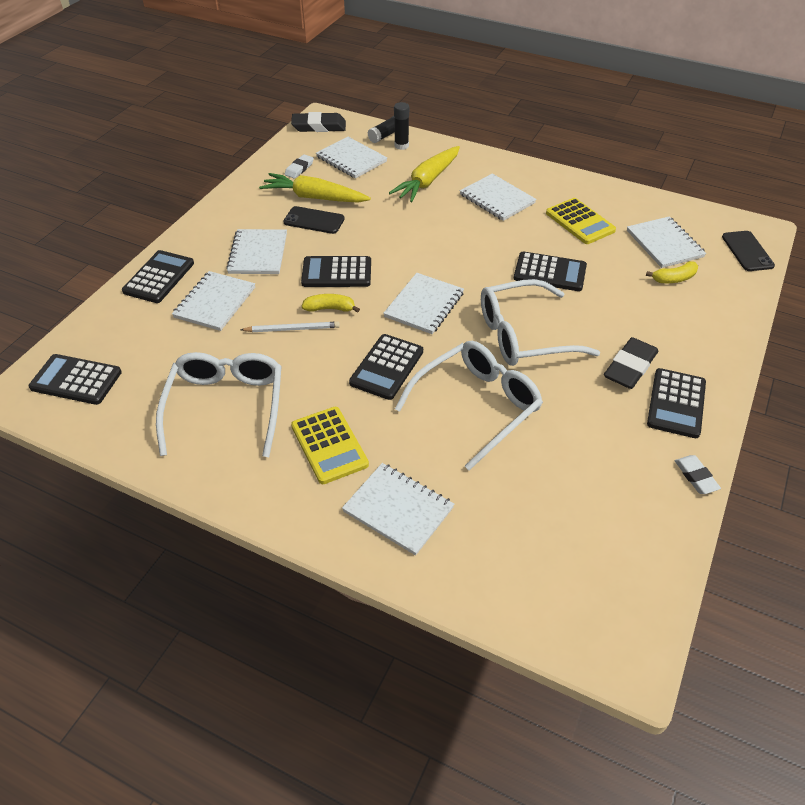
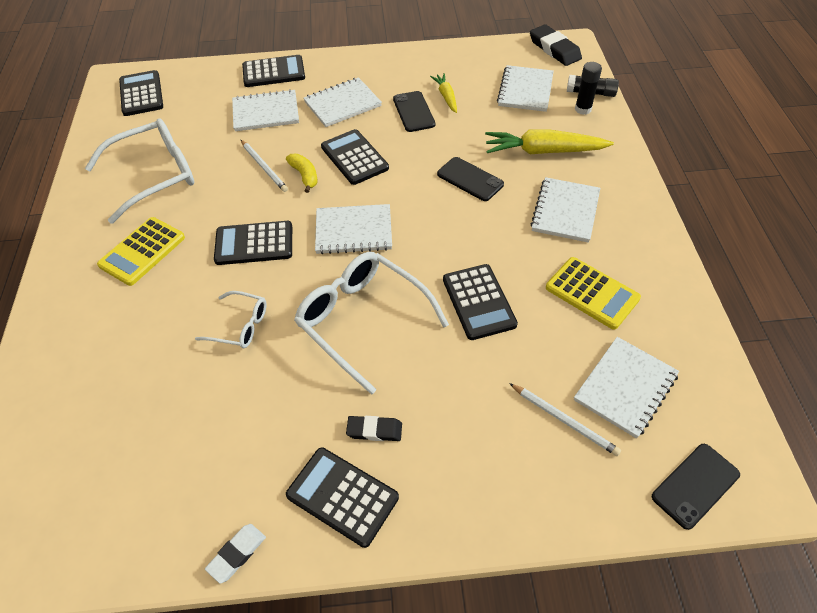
camera: 60 degrees right, 5 degrees up
yellow carrot [259,173,371,203] -> yellow carrot [430,73,457,113], size x0.55
white eraser [285,154,314,178] -> none
white notebook [342,463,454,556] -> none
white glasses [395,341,543,471] -> white glasses [195,291,266,348], size x0.52
yellow calculator [546,198,616,244] -> yellow calculator turned 75 degrees counterclockwise [546,257,641,330]
black eraser [604,337,658,389] -> black eraser [346,416,402,441], size x0.60
yellow banana [646,261,698,283] -> white pencil [509,383,621,456]
black calculator [647,368,706,438] -> black calculator turned 45 degrees clockwise [286,447,399,548]
none -> black phone [437,157,504,201]

